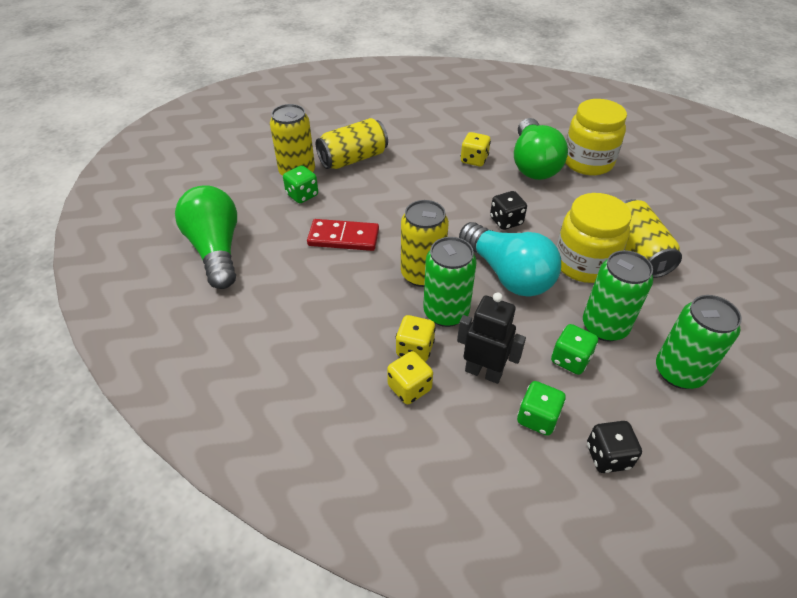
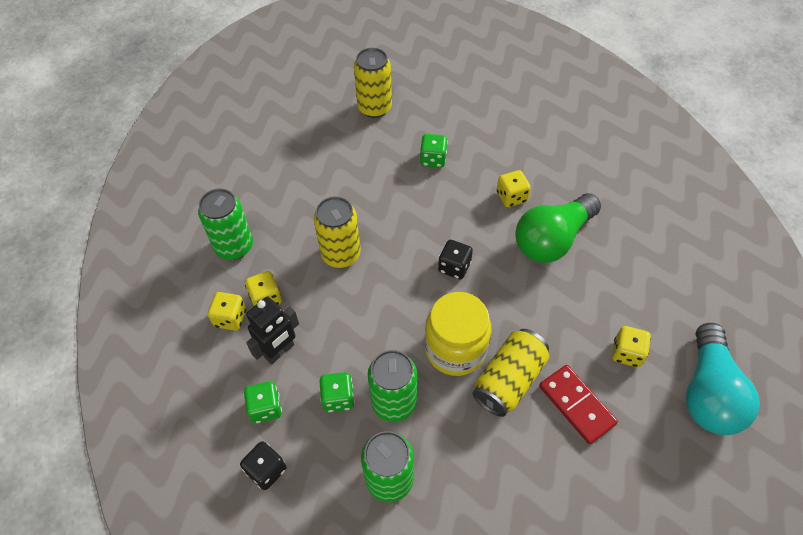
camera: 50 degrees right, 10 degrees up
green light bulb [175,185,237,289] -> none
green dice [283,165,318,203] -> green dice moved to [420,134,448,168]
red domino [307,219,379,251] -> red domino moved to [539,365,618,444]
yellow can [316,118,388,169] -> none
green can [423,237,477,327] -> green can moved to [198,189,253,260]
black robot [457,292,526,384] -> black robot turned 60 degrees clockwise [246,296,299,364]
turquoise light bulb [459,222,561,296] -> turquoise light bulb moved to [686,323,760,435]
yellow jar [566,99,627,175] -> none
none -> yellow dice [612,326,651,367]

